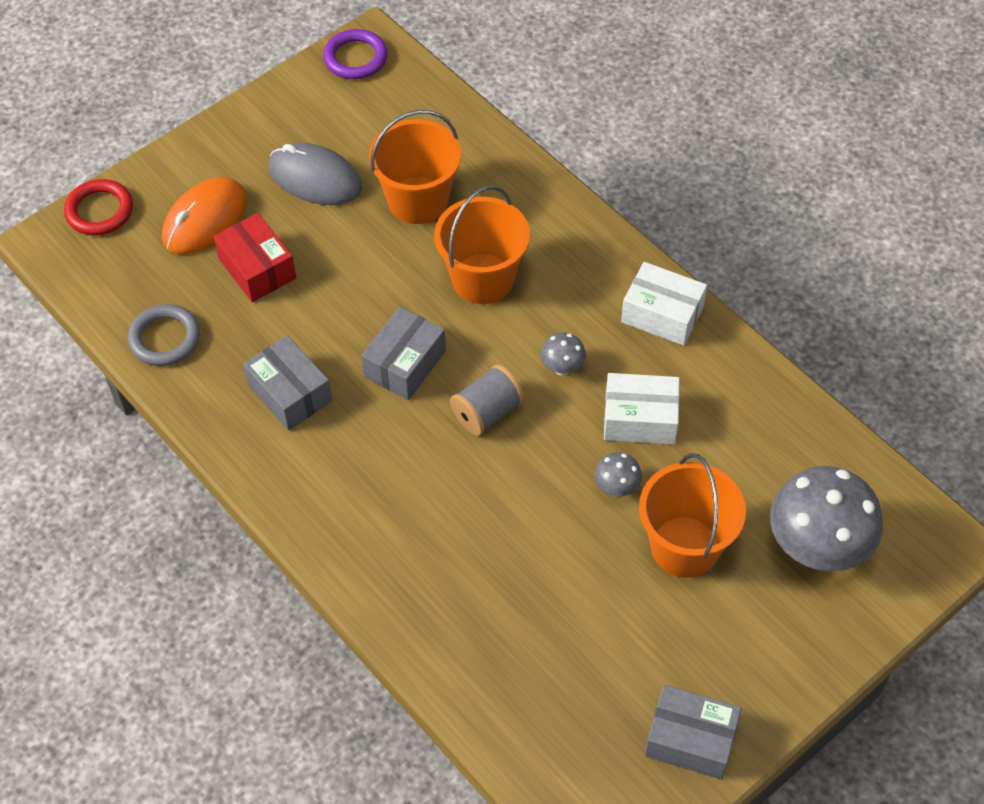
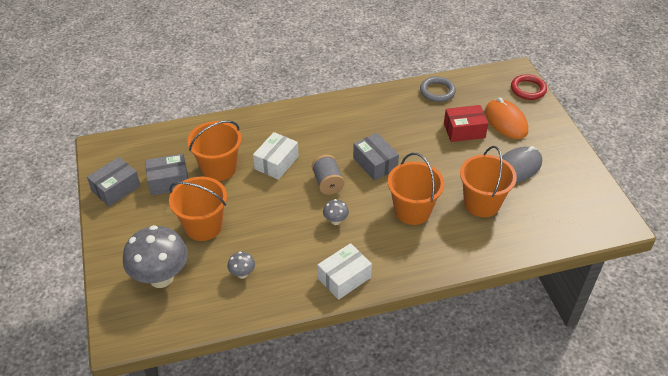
camera: 115 degrees right, 10 degrees down
grey box [243,335,332,430] -> grey box moved to [145,154,188,195]
purple ring [323,29,388,79] -> none
grey mushroom [595,452,642,497] -> grey mushroom moved to [227,252,255,279]
white box [604,373,680,444] -> white box moved to [253,132,299,180]
none -> orange bucket [187,120,241,181]

